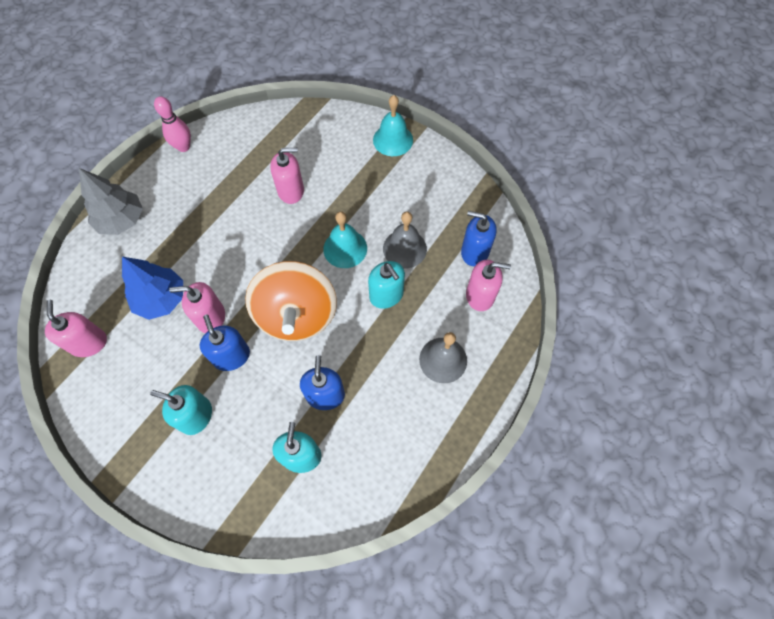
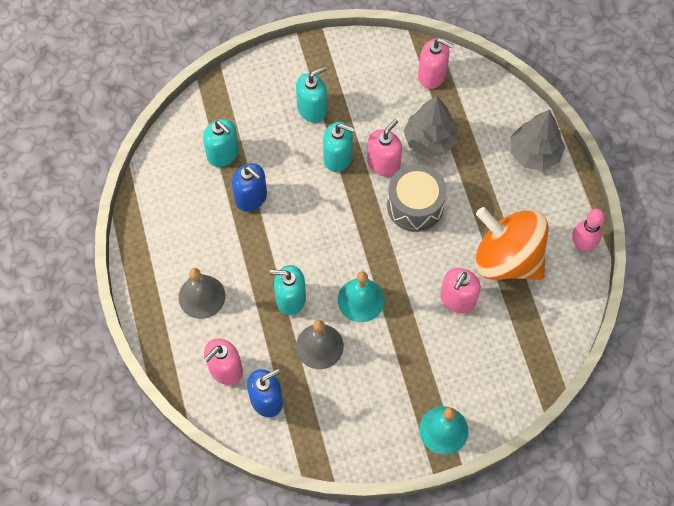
camera: 130 degrees right, 0 degrees up
blue tree [122,256,183,320] -> grey tree [403,96,458,157]
blue soap dispenser [200,314,250,371] -> turquoise soap dispenser [323,122,355,172]
orange spinning top [245,261,337,341] -> orange spinning top moved to [475,207,549,280]
none -> grey drum [387,164,447,232]

